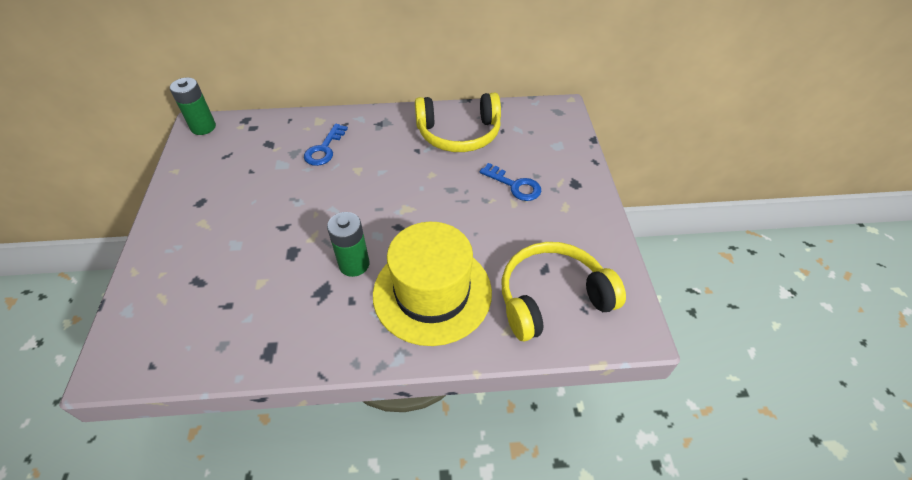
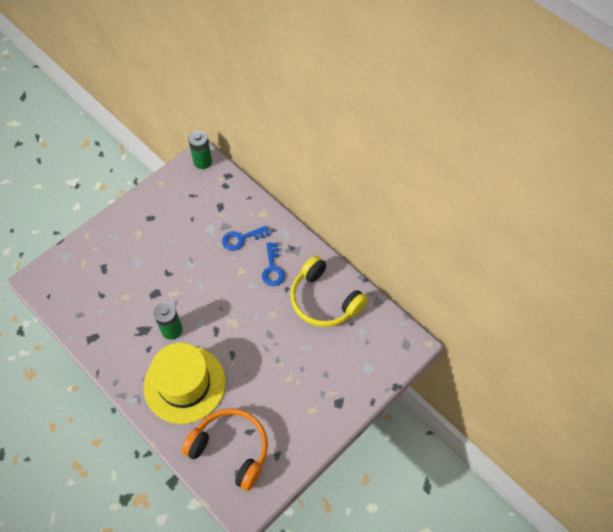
camera: 50 degrees right, 10 degrees up
blue key [480,163,541,201] -> blue key moved to [262,242,285,286]
yellow headphones [502,242,626,341] -> orange headphones [182,408,268,491]

